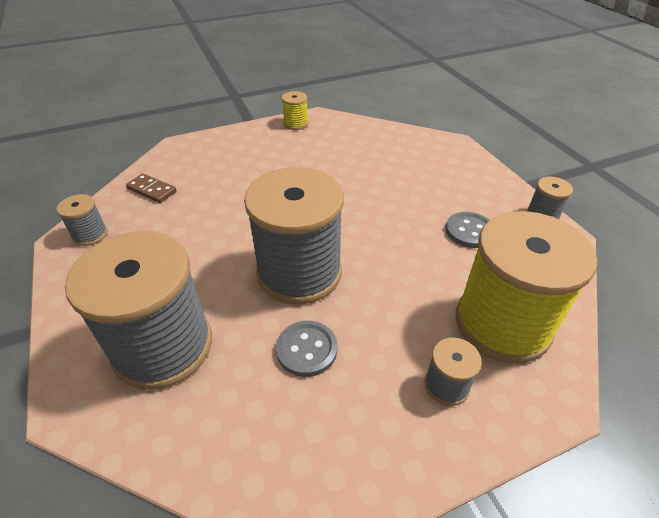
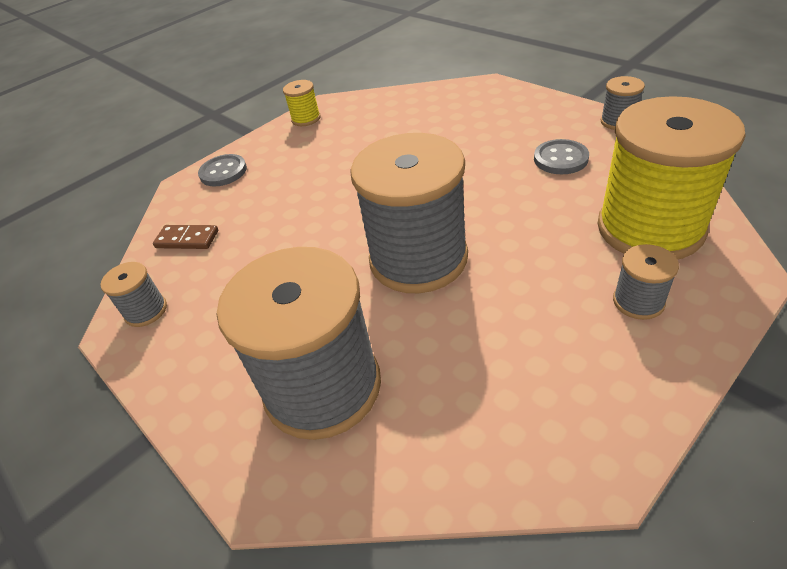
camera: 15 degrees left, 0 degrees up
grey button [276,321,337,377] -> grey button moved to [198,154,247,187]

